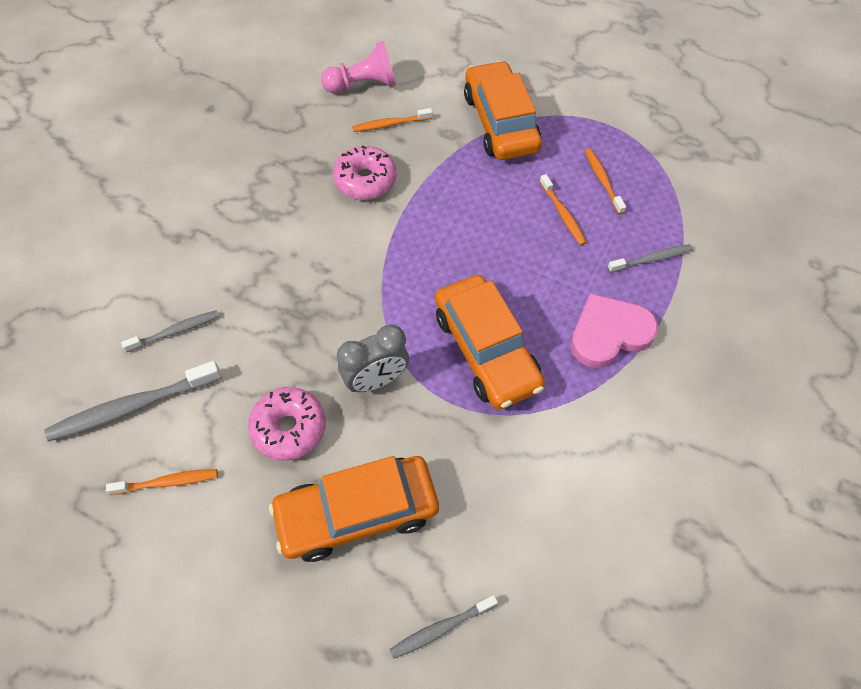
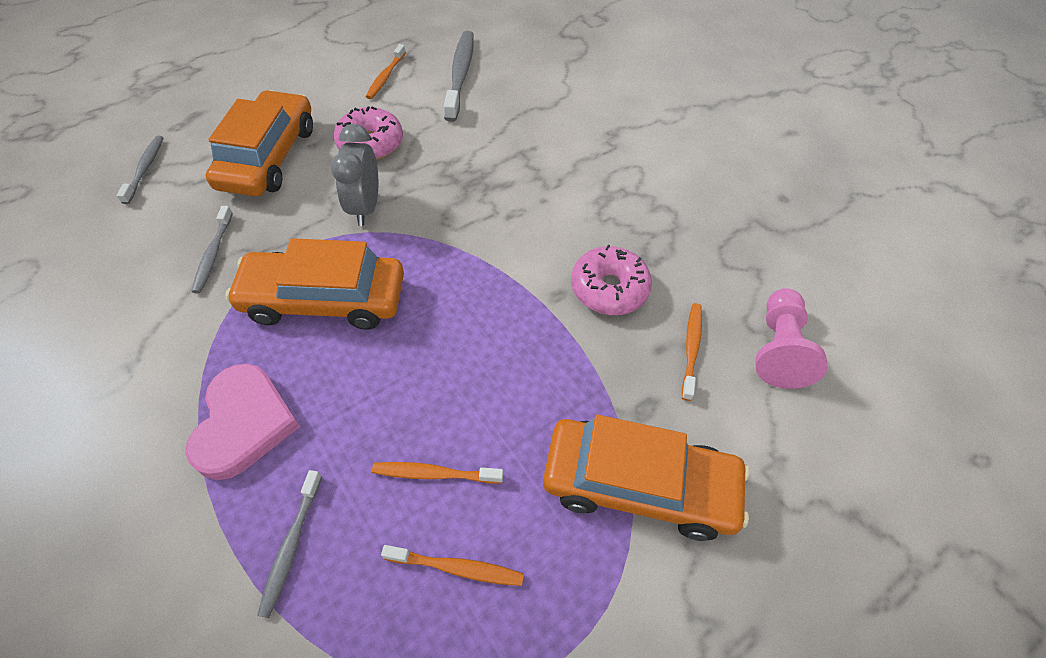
camera: 115 degrees right, 5 degrees down
grey toothbrush [121,310,219,352] -> grey toothbrush moved to [192,206,233,293]

